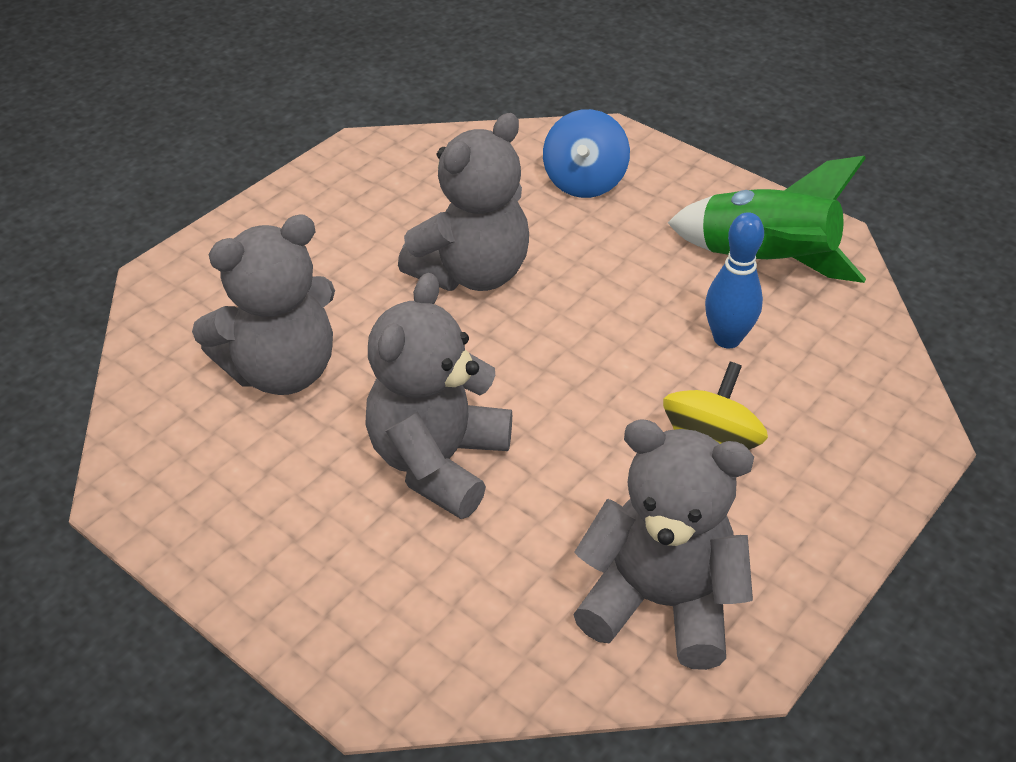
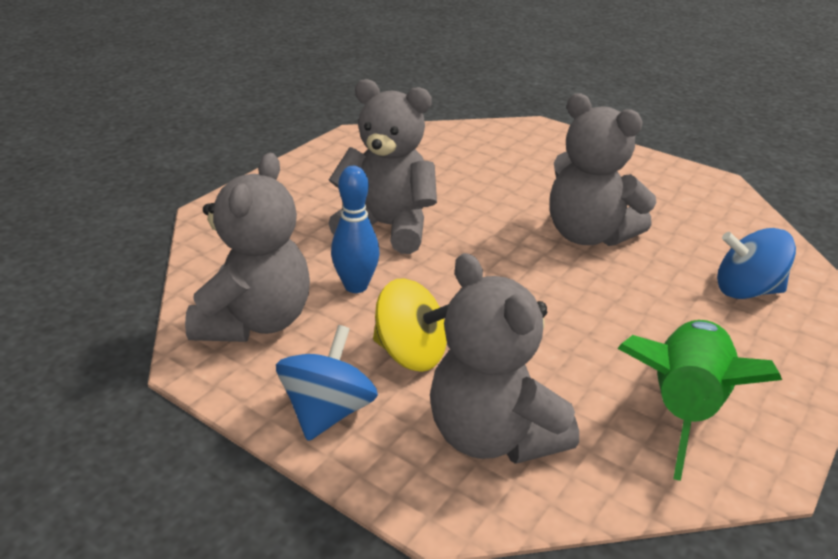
camera: 85 degrees right, 10 degrees down
grey teddy bear [192,214,335,395] -> grey teddy bear moved to [430,253,579,464]
blue bowling pin [705,212,764,348] -> blue bowling pin moved to [331,166,379,293]
none -> blue spinning top [276,325,378,441]

